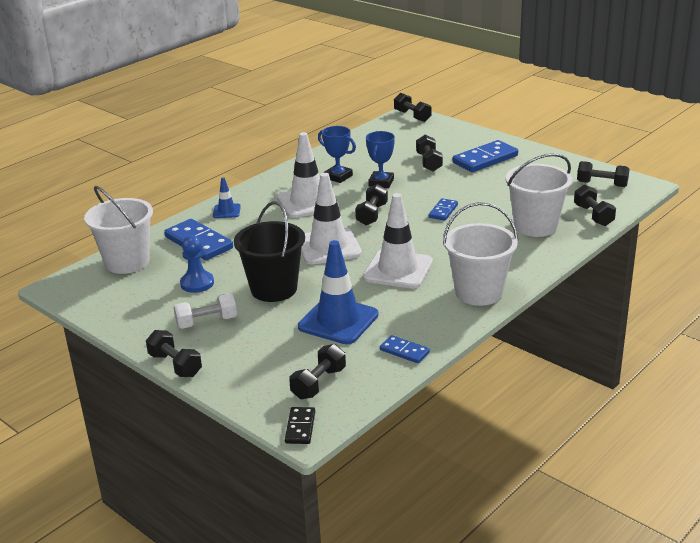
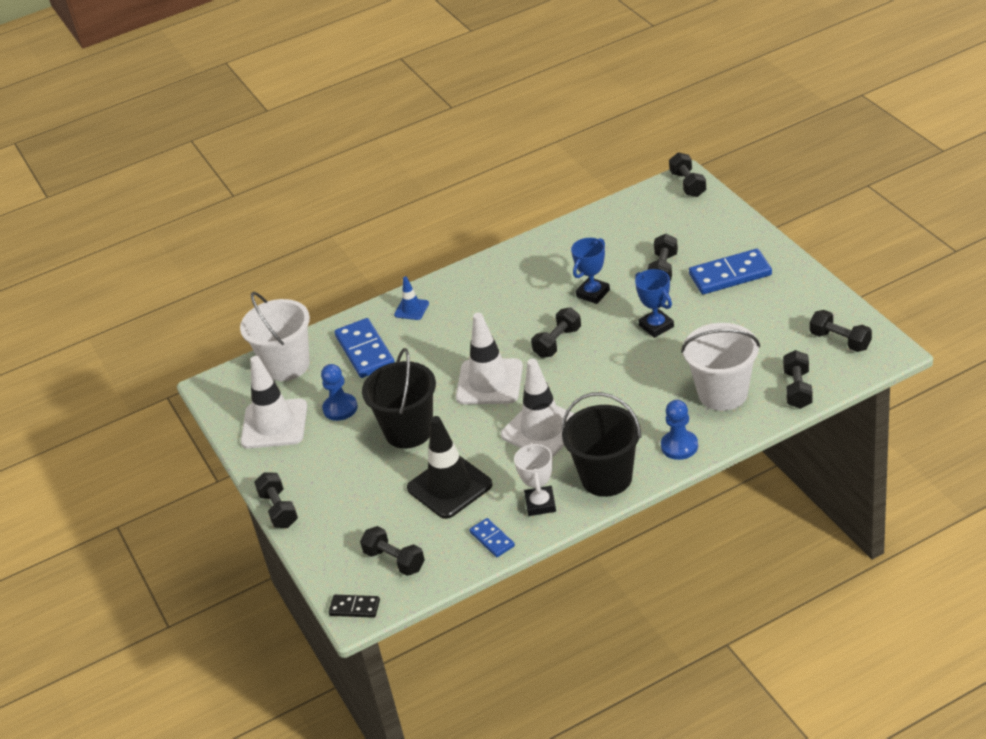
camera: 25 degrees right, 10 degrees up
white dumbbell [173,293,237,329] -> none
white traffic cone [277,132,339,218] -> white traffic cone moved to [241,356,307,449]
black domino [285,407,315,444] -> black domino turned 75 degrees clockwise [328,595,380,618]
black dumbbell [289,344,346,399] -> black dumbbell turned 75 degrees clockwise [360,526,425,576]
blue traffic cone [298,240,379,344] -> black traffic cone [407,416,493,519]
blue trophy [318,126,356,183] -> blue trophy moved to [635,269,674,338]
blue domino [429,198,458,221] -> none
white bucket [443,202,518,306] -> black bucket [562,392,641,497]
none -> white trophy [514,443,556,516]
none -> blue pawn [661,400,698,460]

